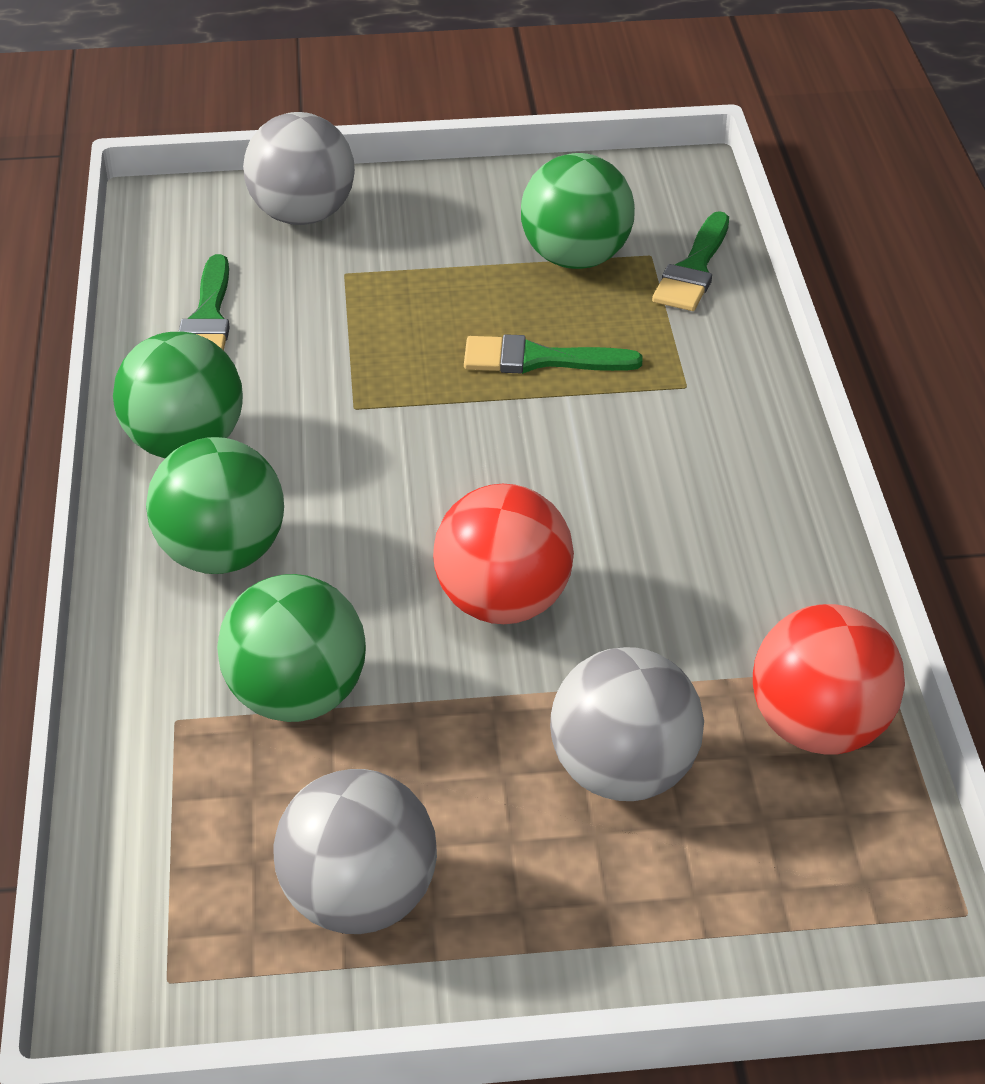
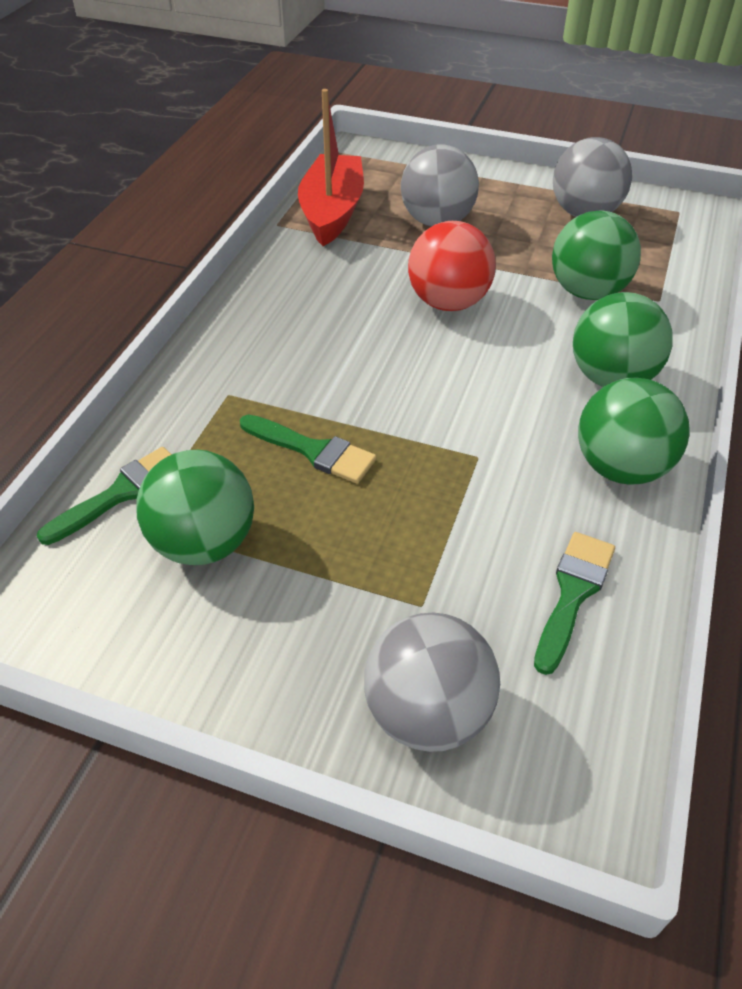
camera: 155 degrees left, 5 degrees up
red ball [753,604,905,755] -> red boat [298,89,364,246]

